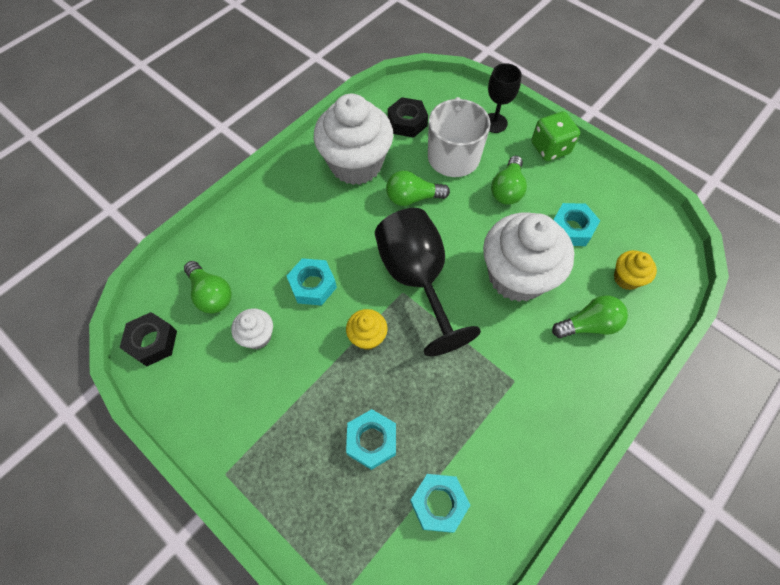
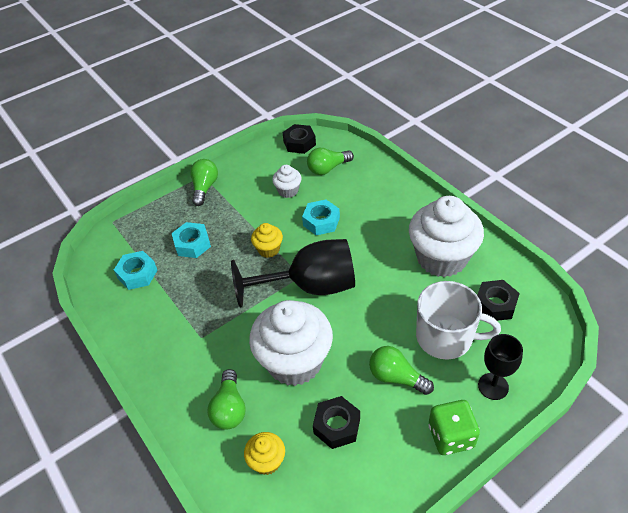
camera: 105 degrees right, 15 degrees down
green light bulb [386,171,450,206] -> green light bulb moved to [190,159,218,206]
turquoise nut [553,203,600,246] -> black nut [313,396,360,449]

